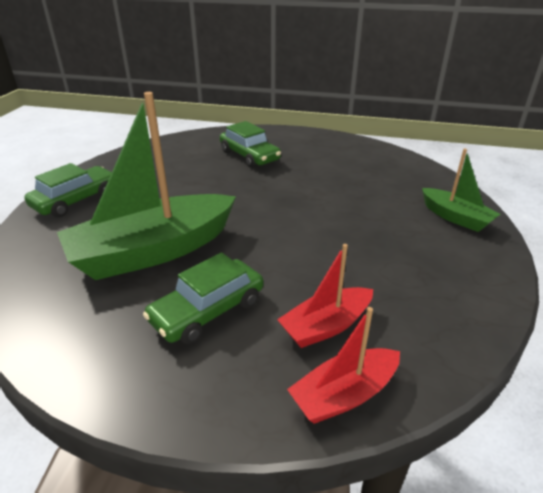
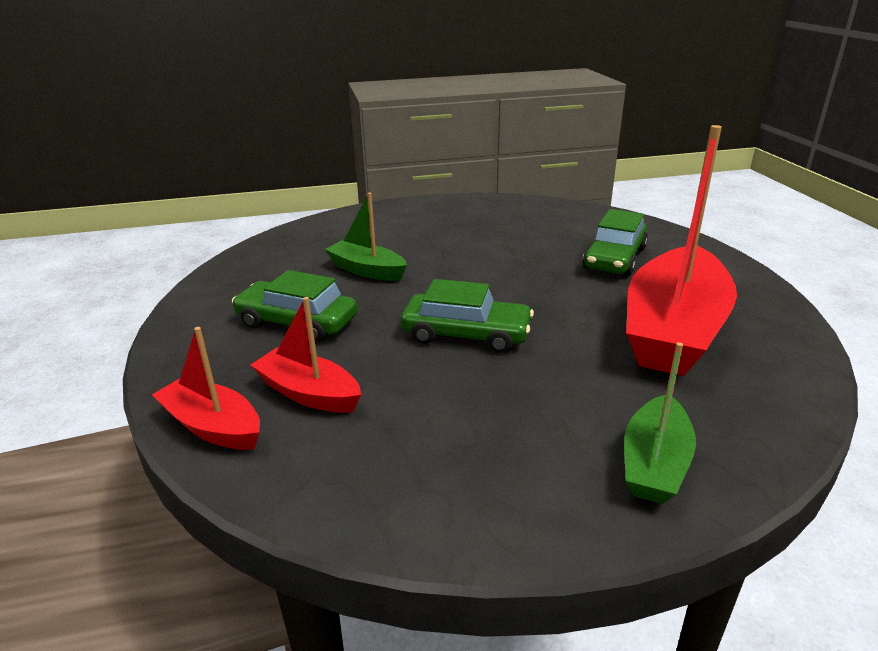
camera: 65 degrees right, 5 degrees down
green car [24,163,112,217] -> green car moved to [401,279,534,353]
green boat [57,92,236,280] -> green boat [325,193,407,281], size x0.51
none -> red boat [626,125,737,376]

